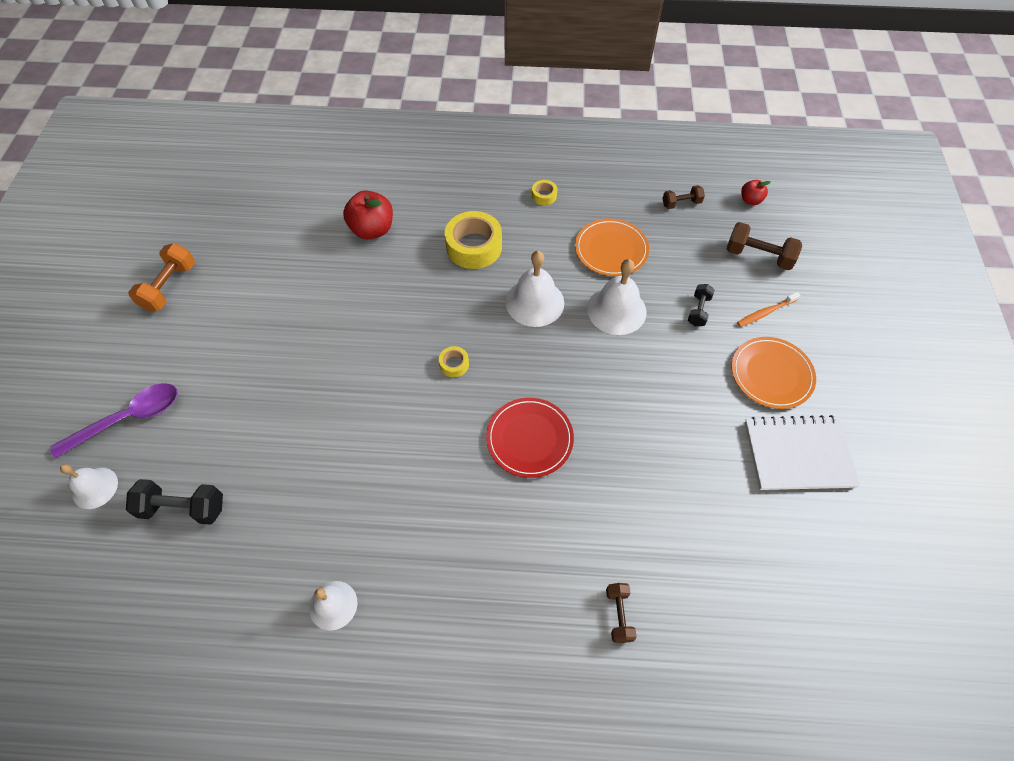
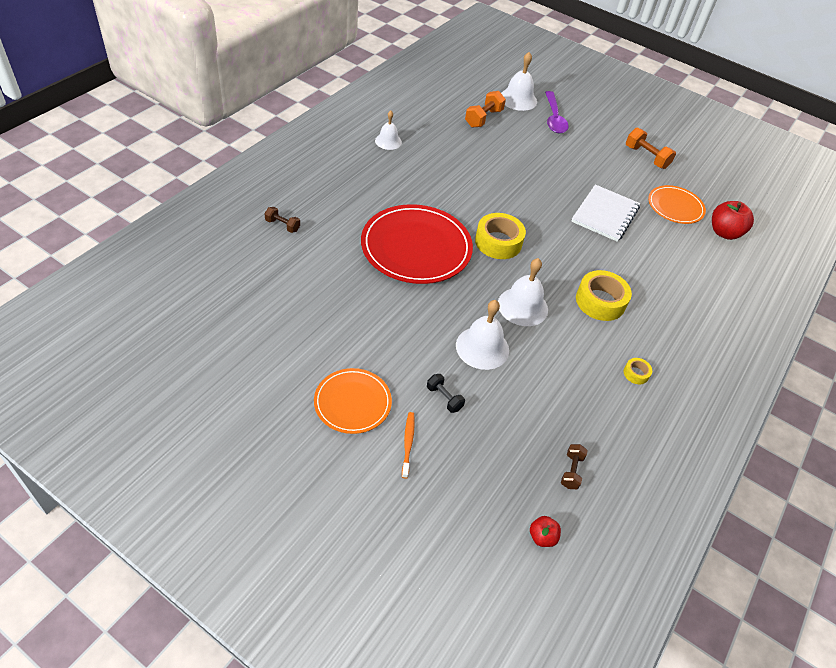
camera: 115 degrees right, 10 degrees down
white bell [60,464,118,509] -> white bell [501,52,537,111], size x1.57
black dumbbell [126,479,223,525] -> orange dumbbell [465,91,506,128]
red apple [343,190,393,240] -> red apple moved to [712,201,754,240]
yellow tape [439,346,469,377] -> yellow tape [475,213,526,259], size x2.11
red plate [486,398,574,478] -> red plate [361,204,473,284], size x1.75
orange plate [575,219,649,276] -> orange plate moved to [648,185,706,224]
brown dumbbell [727,222,802,270] -> none
white notebook [745,415,861,490] -> white notebook moved to [571,184,640,242]

